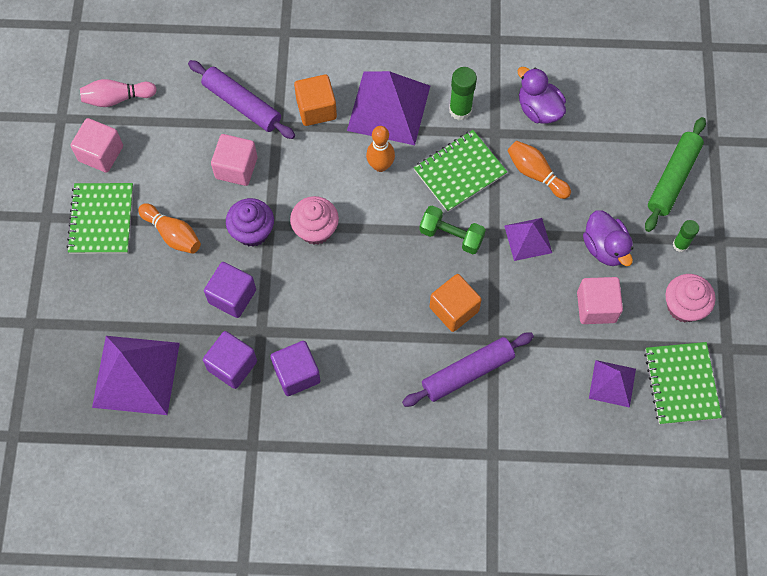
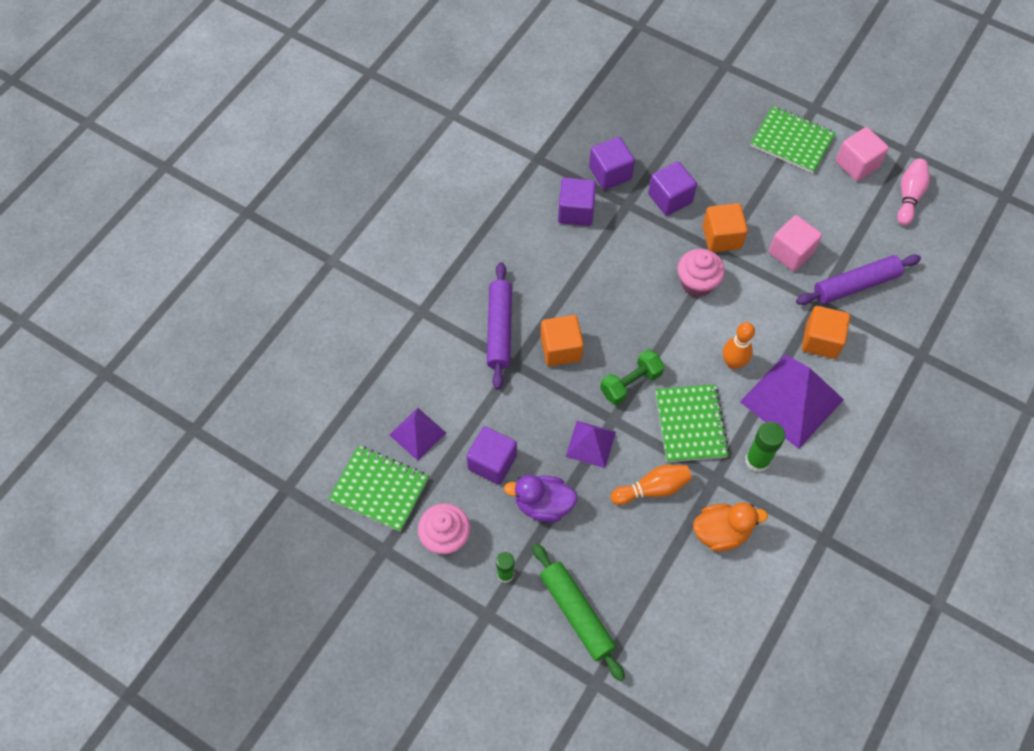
camera: 120 degrees right, 5 degrees down
purple pyramid [92,336,180,415] -> none
orange bowling pin [138,203,201,254] -> none
purple cupcake [226,198,274,247] -> orange cube [703,203,748,252]
purple duck [518,67,566,124] -> orange duck [693,502,768,552]
pink cube [577,277,623,324] -> purple cube [466,426,517,485]

